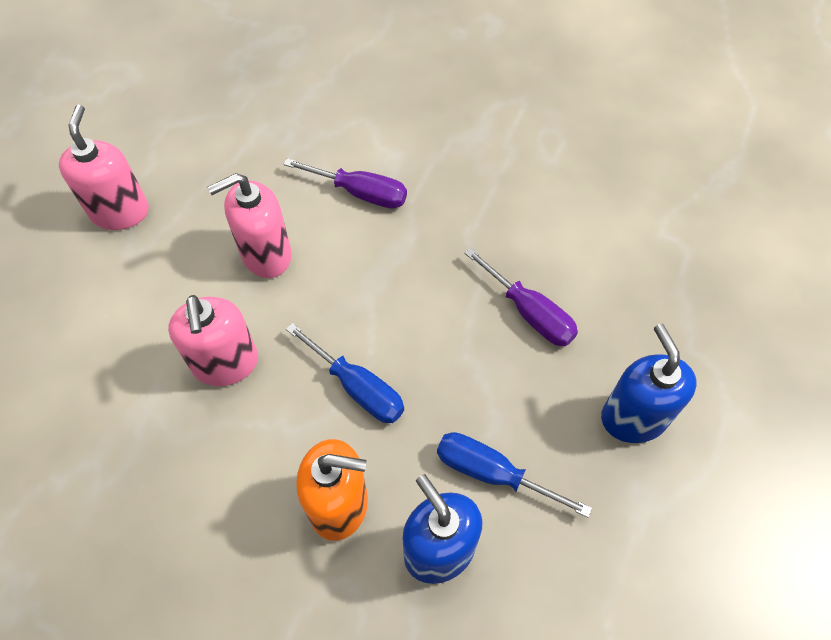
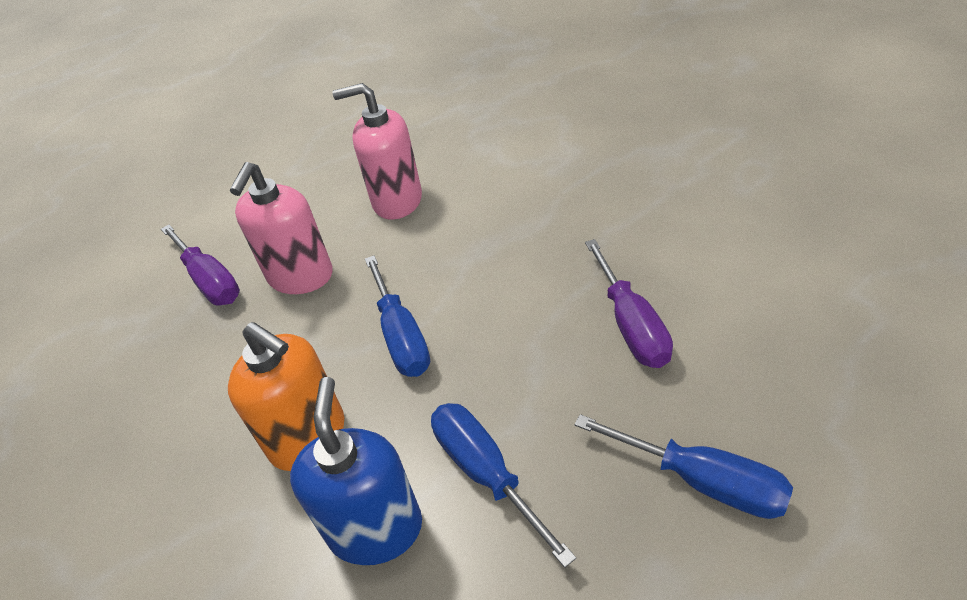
camera: 35 degrees right, 15 degrees down
pink soap dispenser [59,105,149,230] -> none
purple screwdriver [284,158,407,209] -> purple screwdriver moved to [161,225,240,305]
blue soap dispenser [601,324,697,443] -> blue screwdriver [575,414,793,519]

